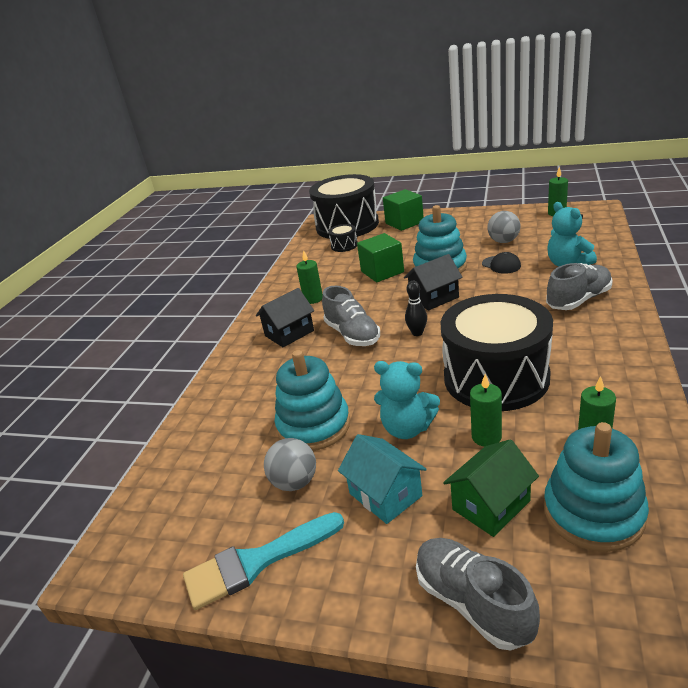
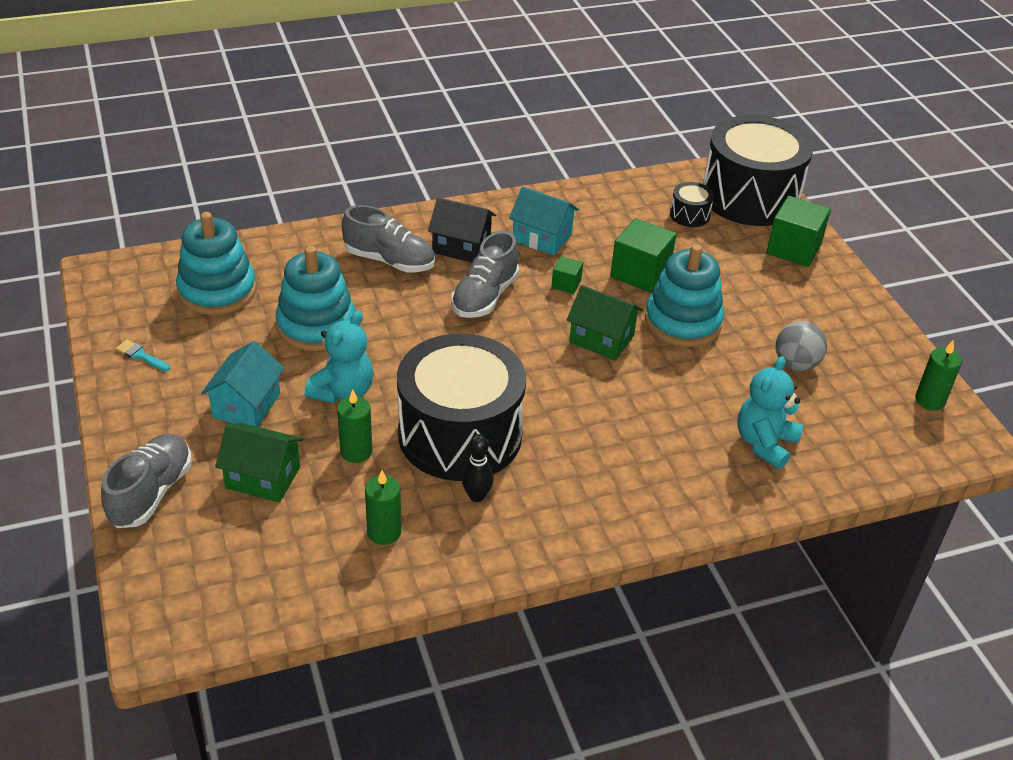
camera: 50 degrees right, 10 degrees up
turquoise brush [183,512,344,610] -> turquoise brush [116,339,170,371], size x0.44
grey ball [264,438,316,491] -> none
green candle [296,250,323,304] -> turquoise house [509,187,579,255]
turquoise teddy bear [374,361,440,439] -> turquoise teddy bear turned 135 degrees counterclockwise [305,311,374,404]
black house [404,254,462,311] -> green house [567,285,643,360]
black bowling pin [405,281,427,336] -> black bowling pin moved to [462,434,494,502]
black cap [482,252,521,274] -> none
turquoise stacking toy [544,422,649,552] -> turquoise stacking toy moved to [176,212,256,315]
grey shoe [546,263,613,310] -> grey shoe moved to [342,205,435,273]
none -> green cube [551,256,583,294]

